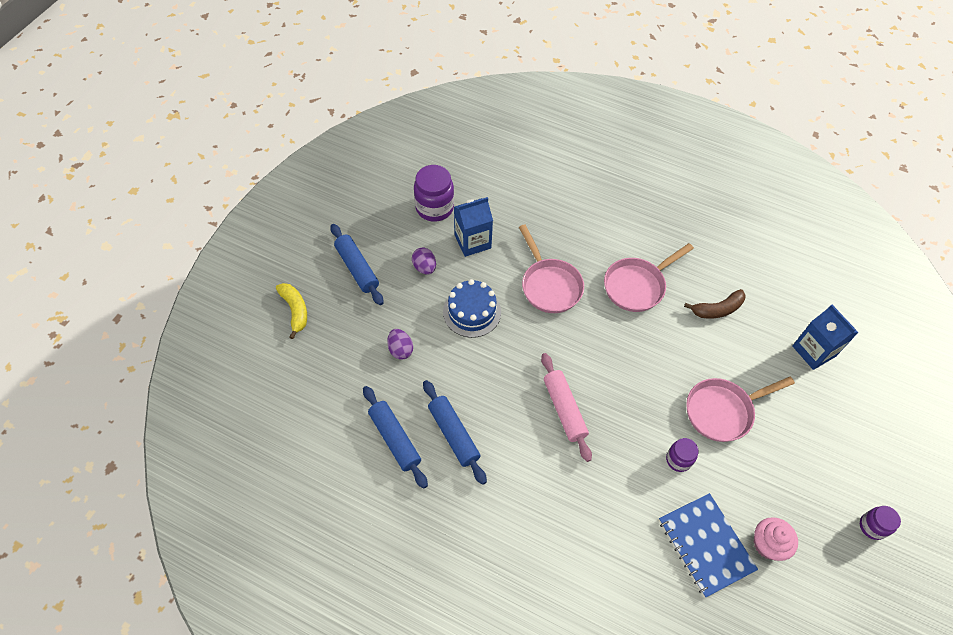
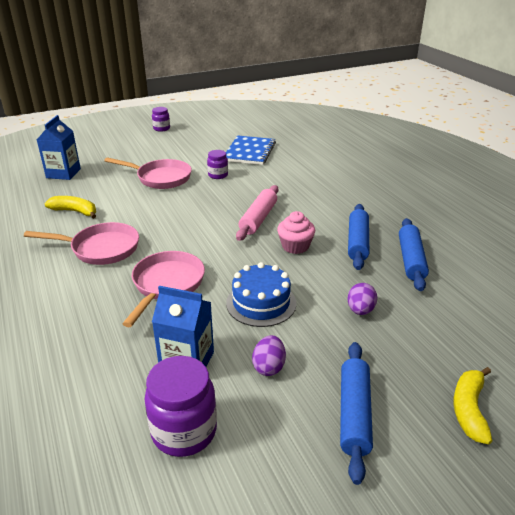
camera: 140 degrees left, 25 degrees down
brown banana [684,289,746,319] -> yellow banana [44,196,96,219]
pink cupcake [754,517,798,561] -> pink cupcake moved to [277,211,315,254]

